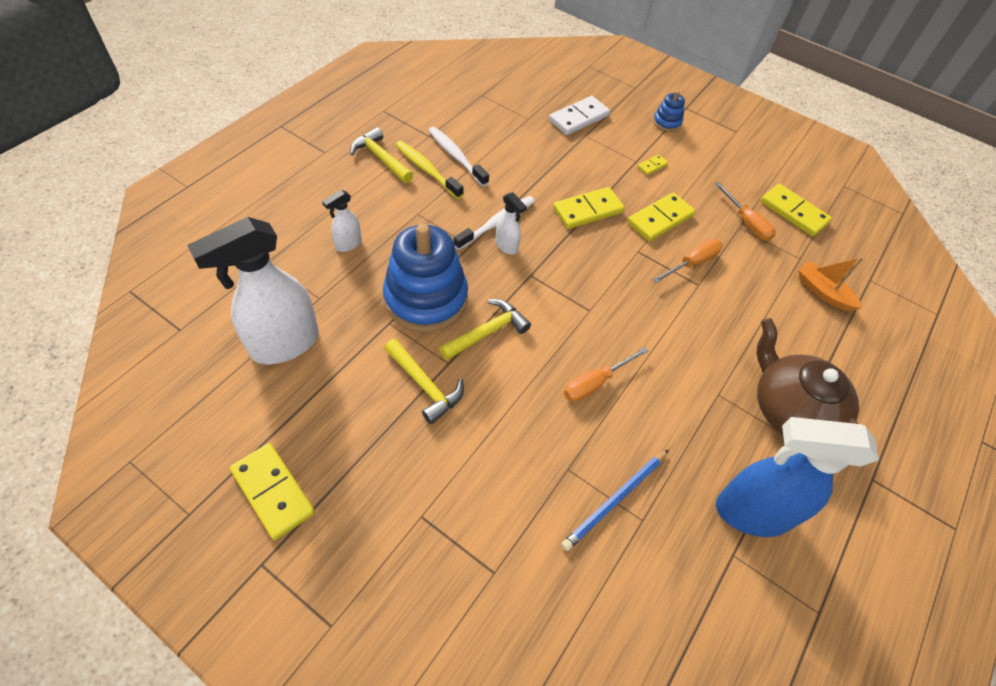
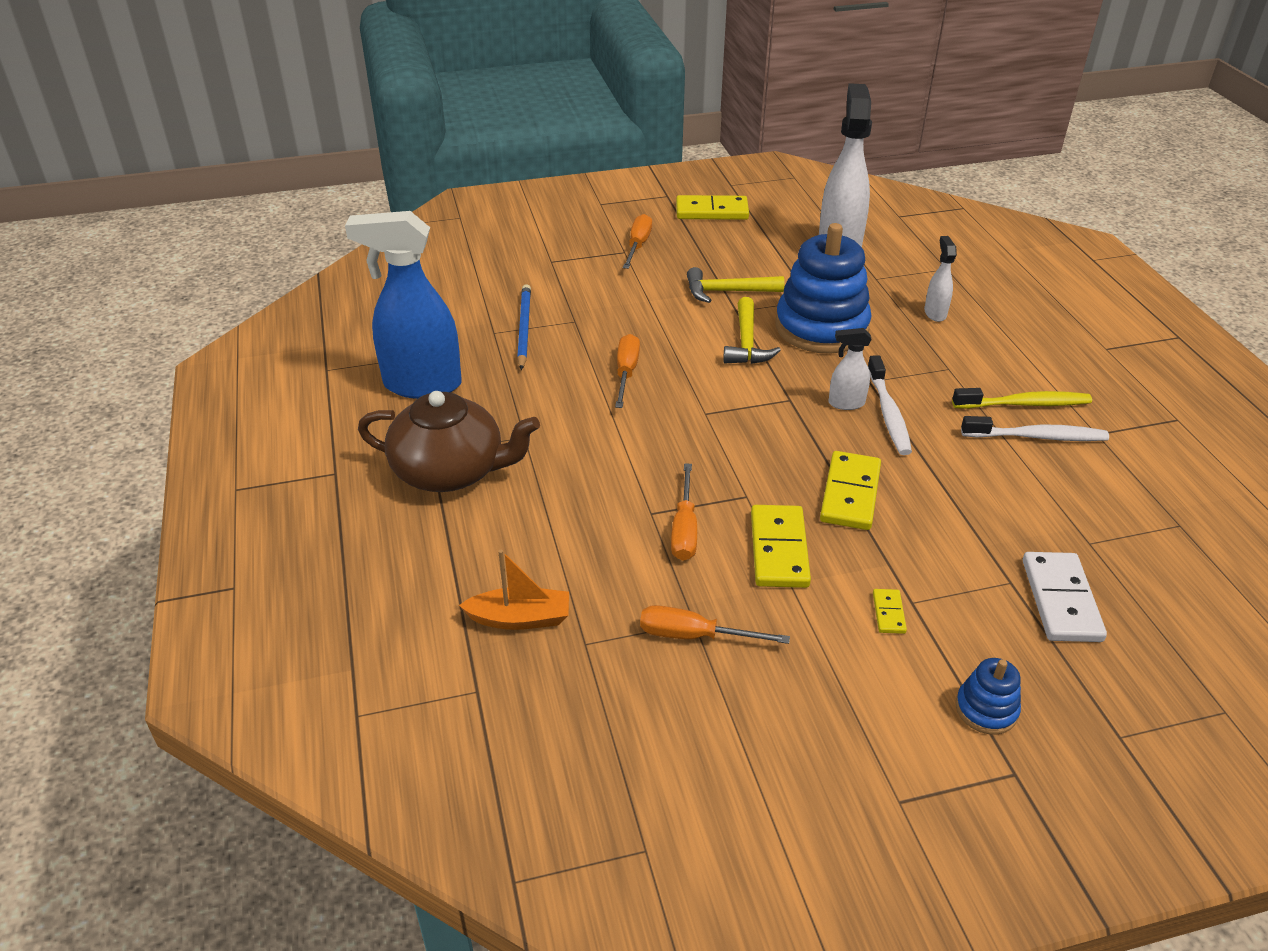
camera: 135 degrees right, 15 degrees down
yellow hammer [350,127,413,183] -> none
blue spray bottle [716,417,879,537] -> blue spray bottle turned 135 degrees counterclockwise [345,211,462,399]
yellow domino [760,184,832,237] -> none
none -> orange screwdriver [623,214,652,269]

